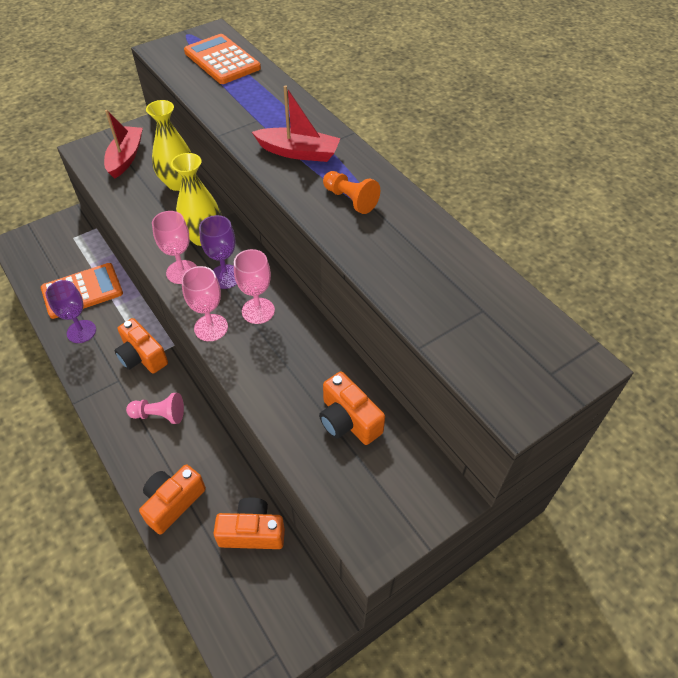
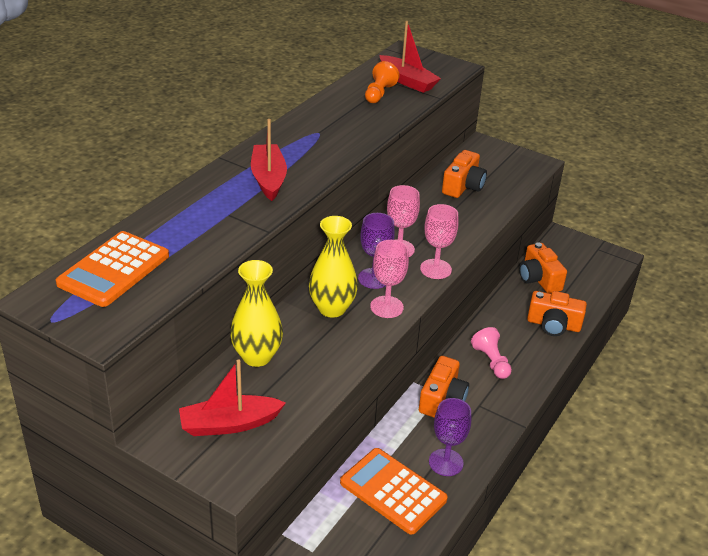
camera: 115 degrees left, 15 degrees down
orange pawn [323,171,380,214] -> orange pawn moved to [365,61,400,103]
none -> red boat [379,21,441,93]

